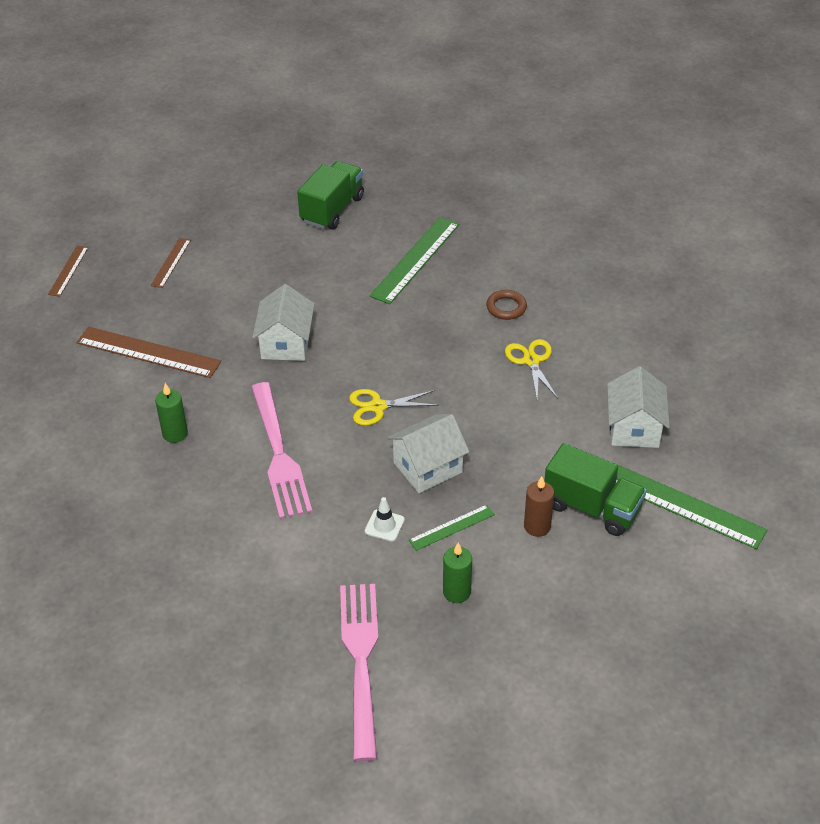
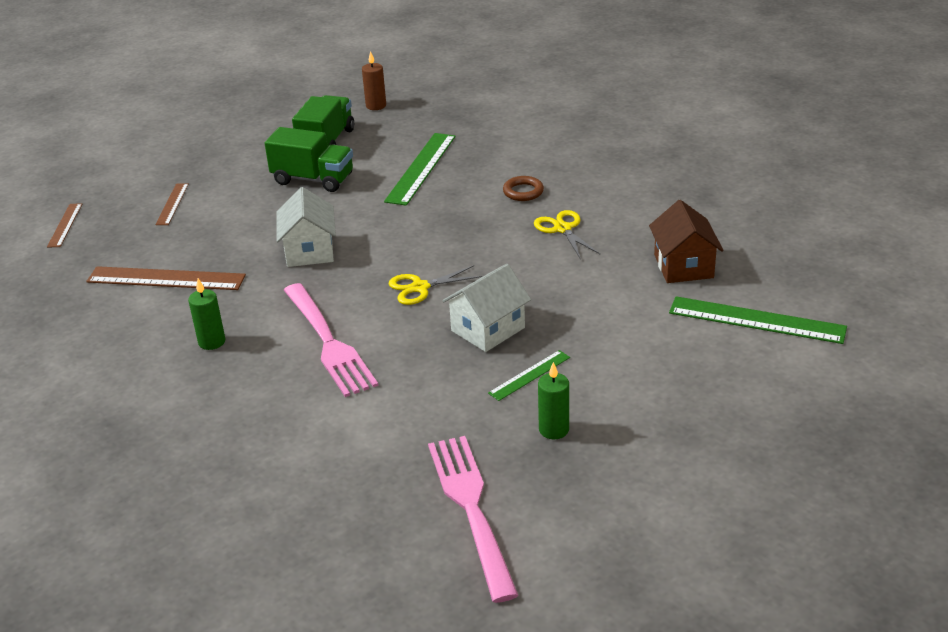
camera: 10 degrees left, 10 degrees down
white traffic cone [365,497,405,542] -> none
brown candle [524,476,554,537] -> brown candle moved to [362,51,386,110]
green truck [544,443,647,536] -> green truck moved to [265,127,353,192]
white house [607,366,670,448] -> brown house [649,200,723,283]

